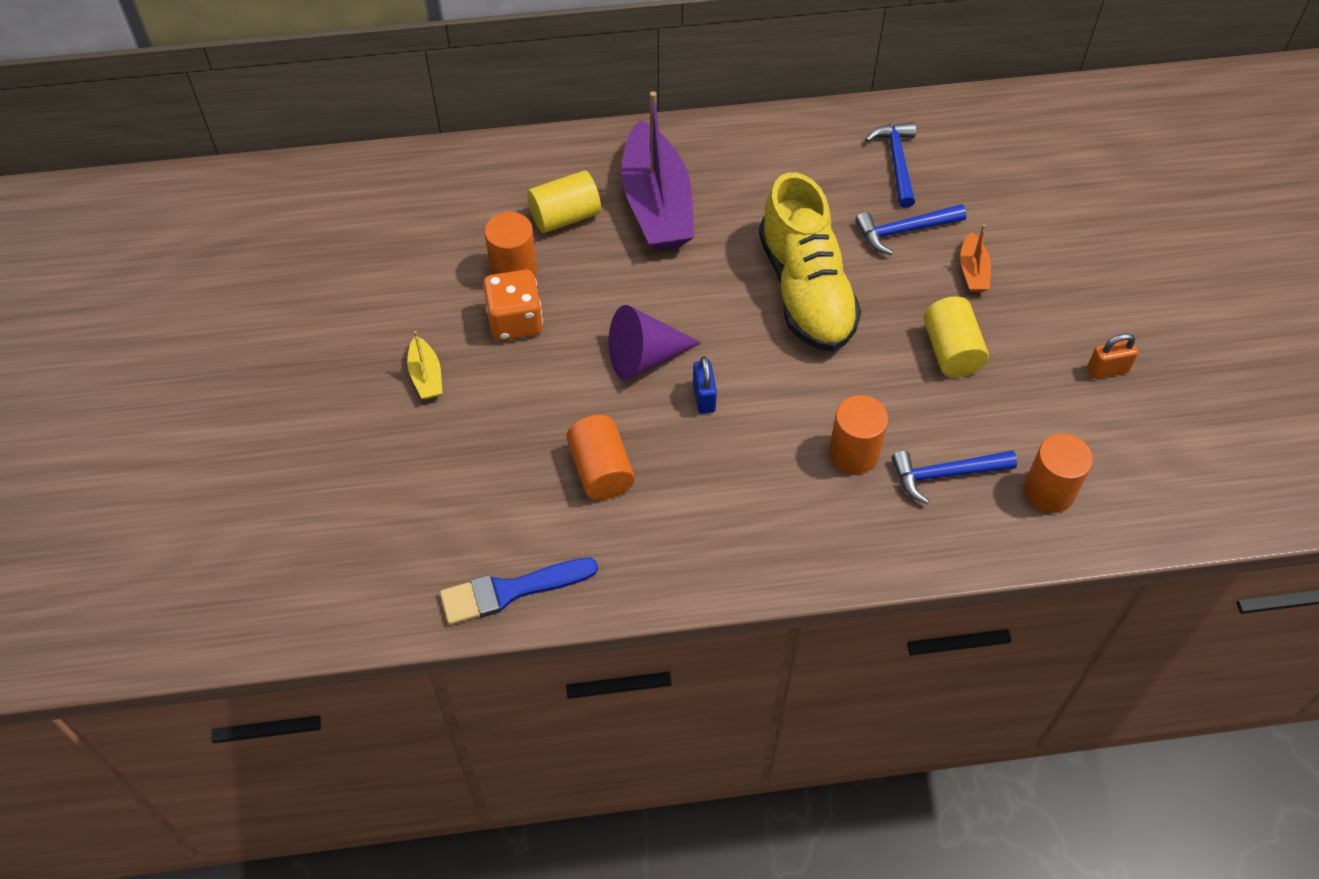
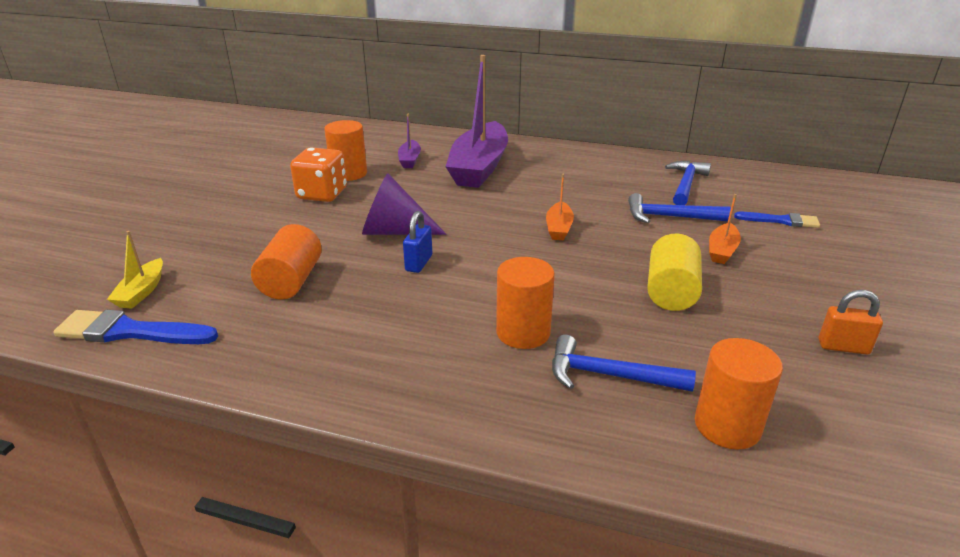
camera: 25 degrees right, 25 degrees down
yellow boat [407,331,443,399] -> yellow boat moved to [107,231,163,309]
yellow cylinder [527,170,601,233] -> purple boat [398,114,421,168]
yellow shoe [759,172,861,352] -> orange boat [546,174,574,240]
none -> blue brush [734,212,820,228]

